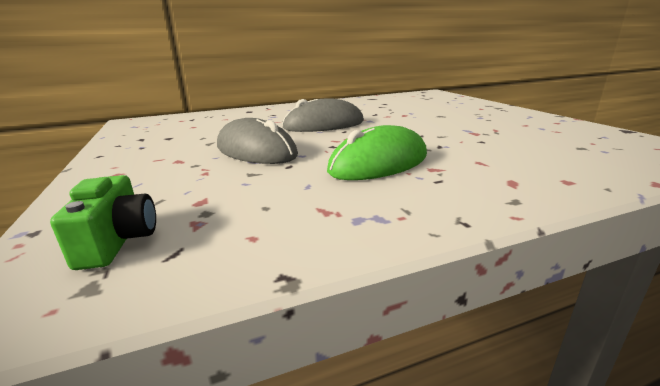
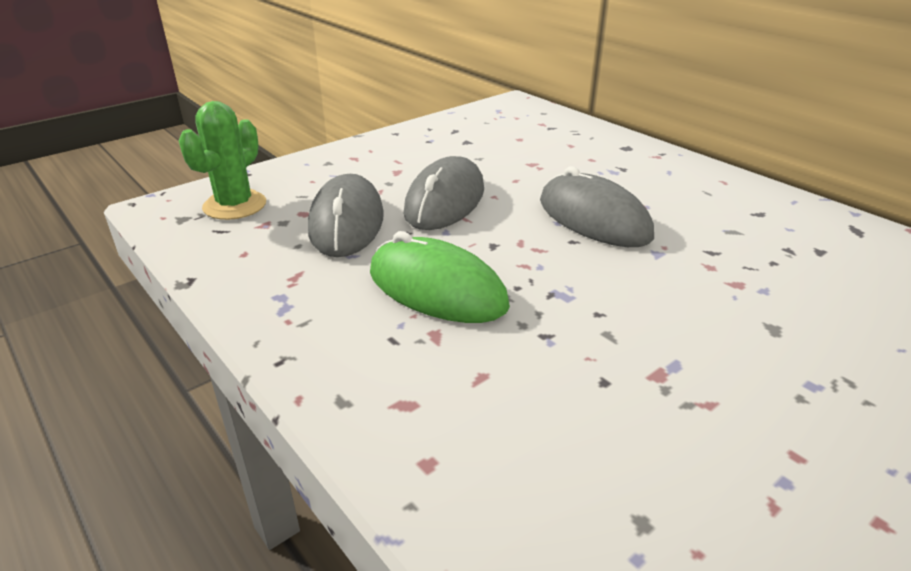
camera: 70 degrees right, 10 degrees up
green camera [50,175,156,270] -> green cactus [179,101,266,220]
none -> grey mouse [308,174,384,257]

